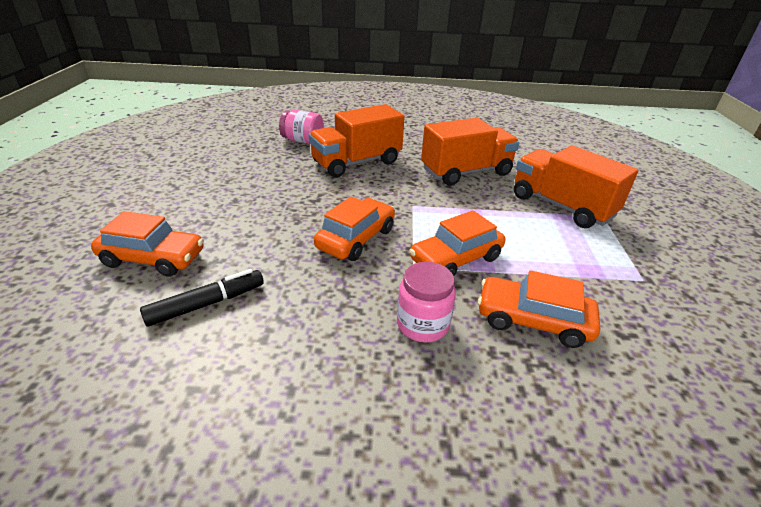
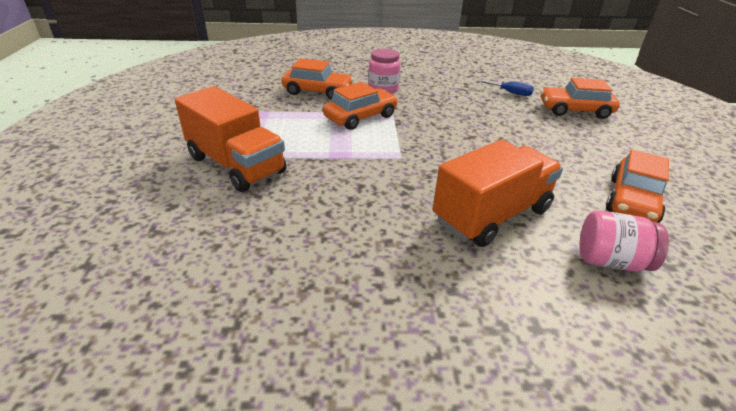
camera: 175 degrees right, 0 degrees up
black marker [140,269,264,326] -> blue screwdriver [477,79,534,96]
orange car [314,197,395,261] -> orange car moved to [606,149,669,223]
orange truck [421,118,520,186] -> none

